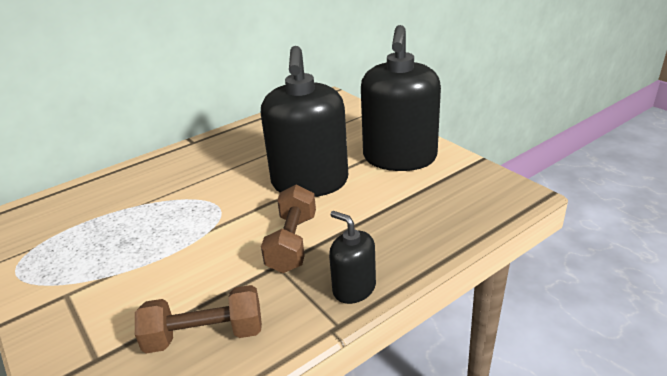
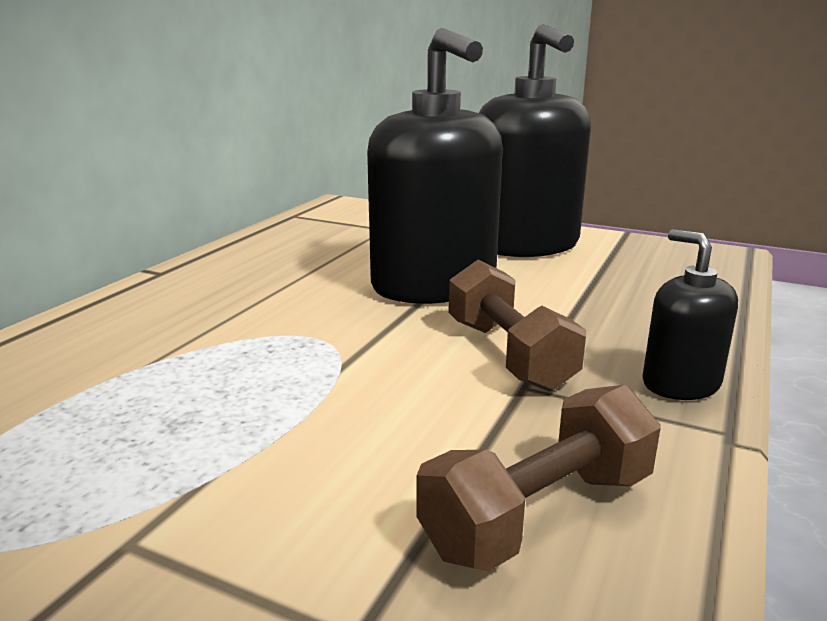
camera: 30 degrees left, 10 degrees down
black soap dispenser [329,211,376,304] -> black soap dispenser turned 45 degrees clockwise [642,229,738,400]

